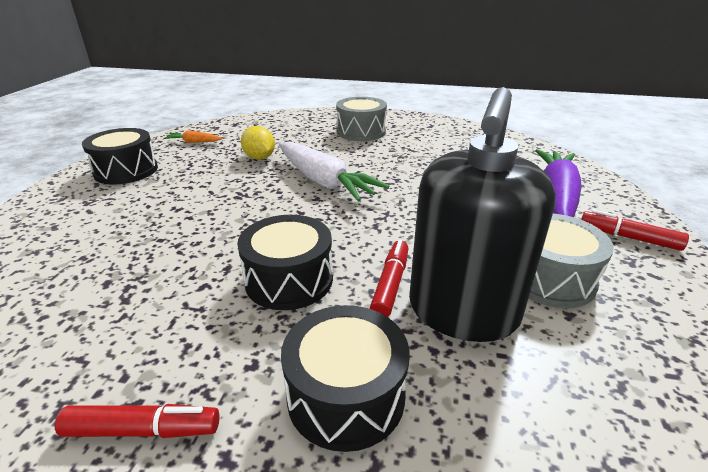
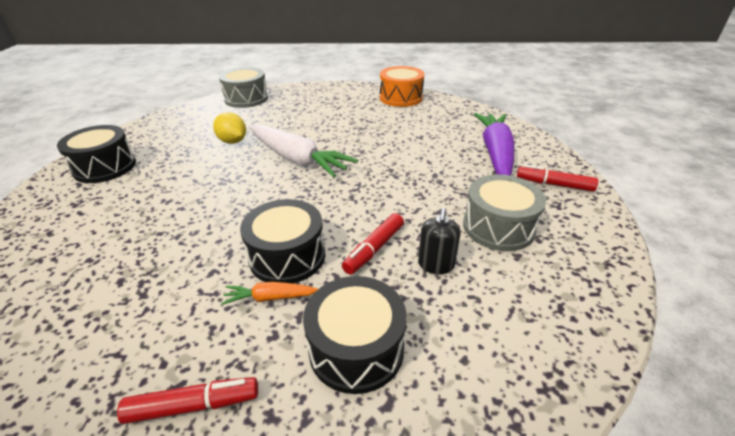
camera: 10 degrees left, 5 degrees up
orange carrot [164,131,222,143] -> orange carrot moved to [221,282,318,305]
grey drum [336,97,387,141] -> grey drum moved to [219,67,268,108]
red marker [370,240,409,317] -> red marker turned 150 degrees counterclockwise [342,213,404,275]
black soap dispenser [409,87,556,342] -> black soap dispenser [418,207,461,274], size x0.41
none -> orange drum [380,66,424,107]

